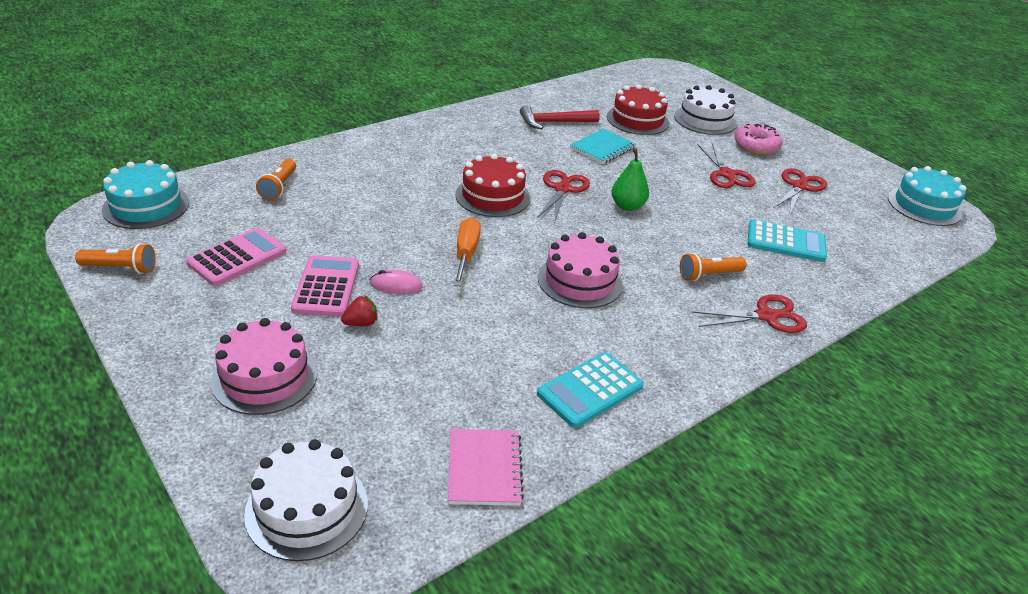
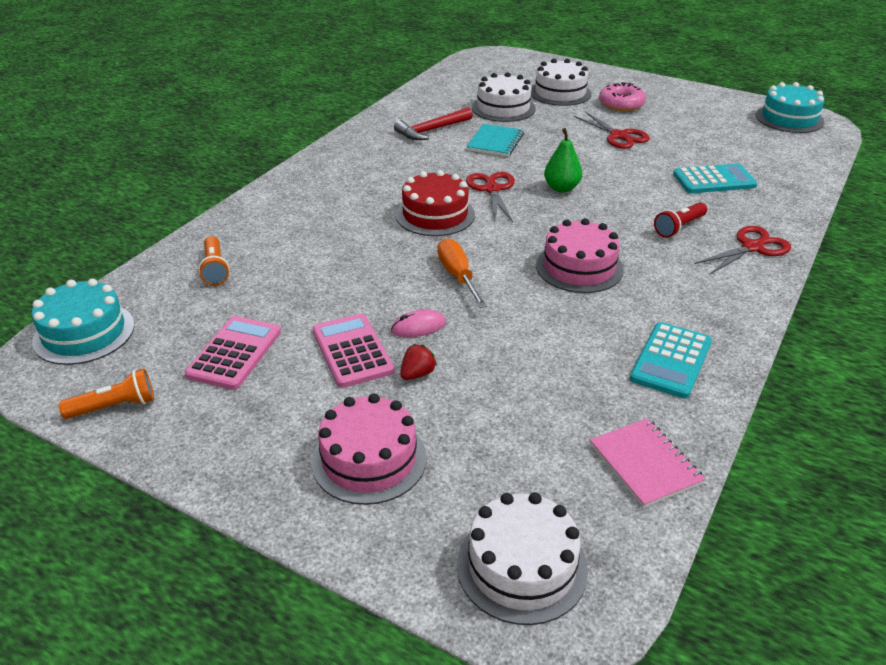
camera: 20 degrees left, 0 degrees up
red cake [607,84,669,135] -> white cake [472,72,536,122]
orange flashlight [680,253,747,281] -> red flashlight [654,202,707,238]
red scissors [774,168,827,215] -> none

